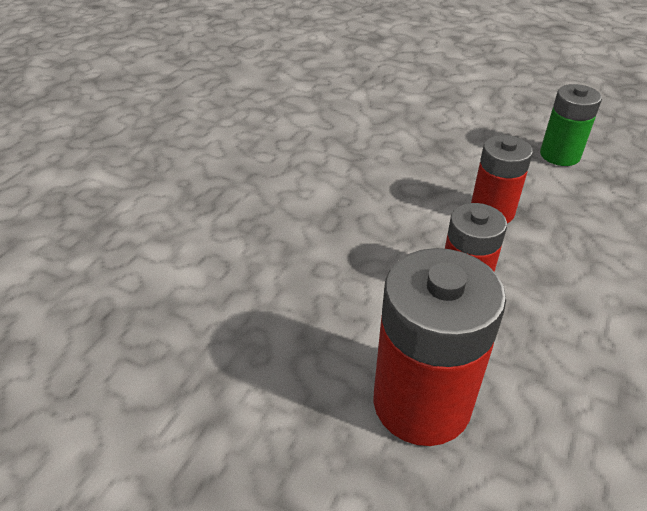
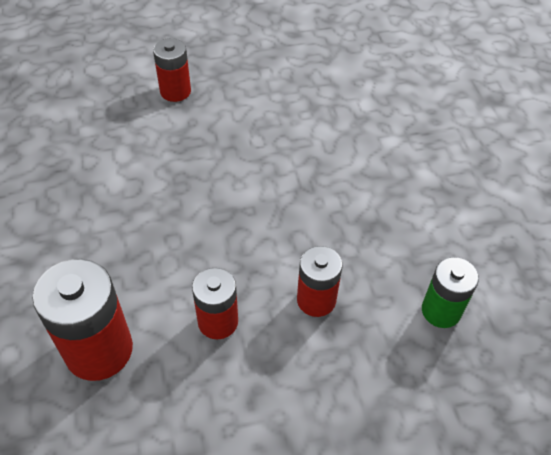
camera: 50 degrees right, 10 degrees up
none -> red battery [153,38,191,102]

